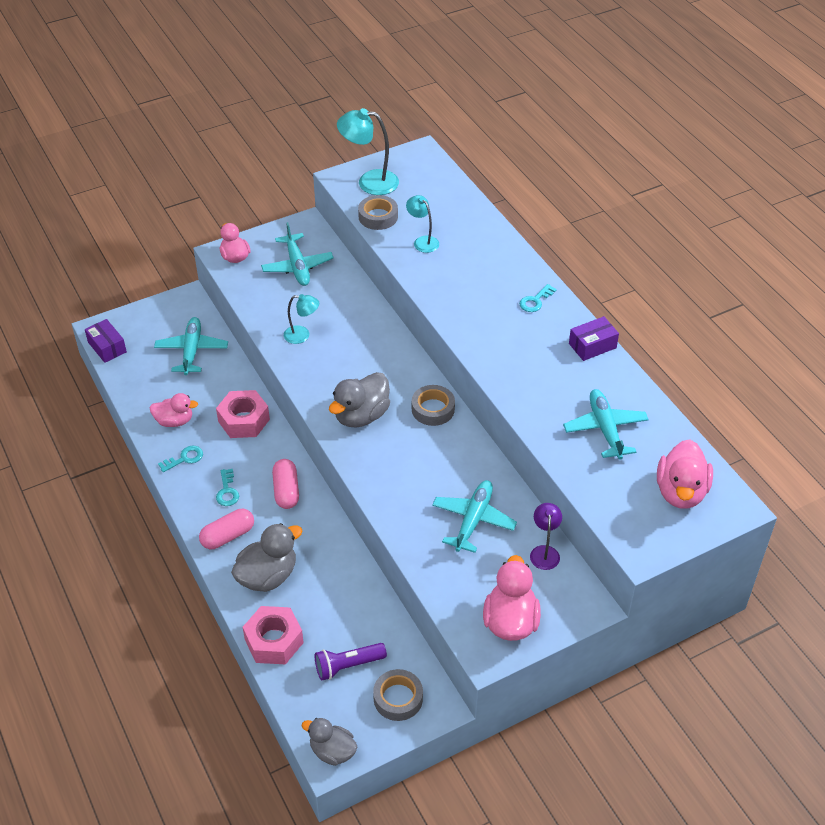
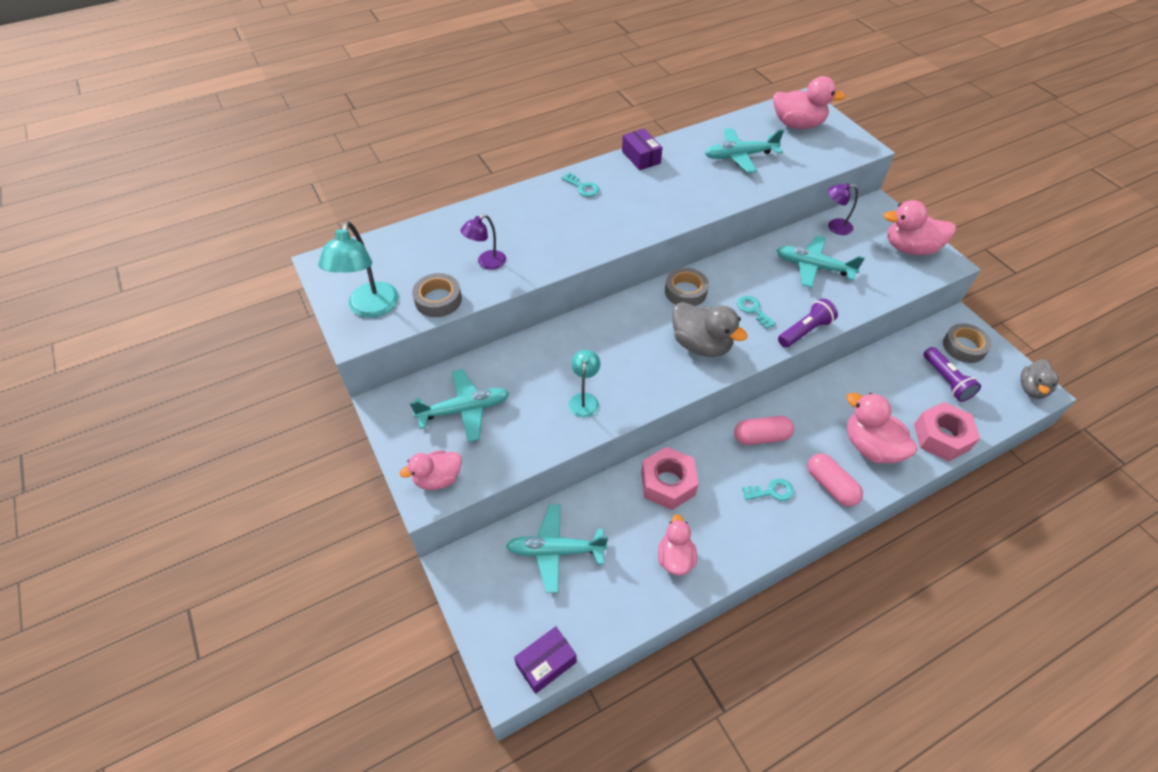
camera: 90 degrees left, 5 degrees up
turquoise key [158,446,203,472] -> turquoise key moved to [737,296,776,329]
grey duck [231,523,302,592] -> pink duck [847,393,917,463]
turquoise lamp [406,195,439,253] -> purple lamp [460,214,506,270]
none -> purple flashlight [778,298,838,348]

